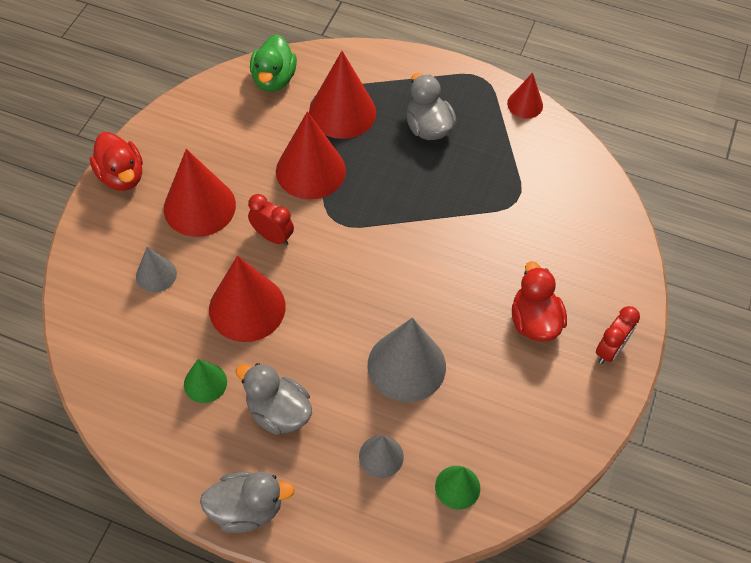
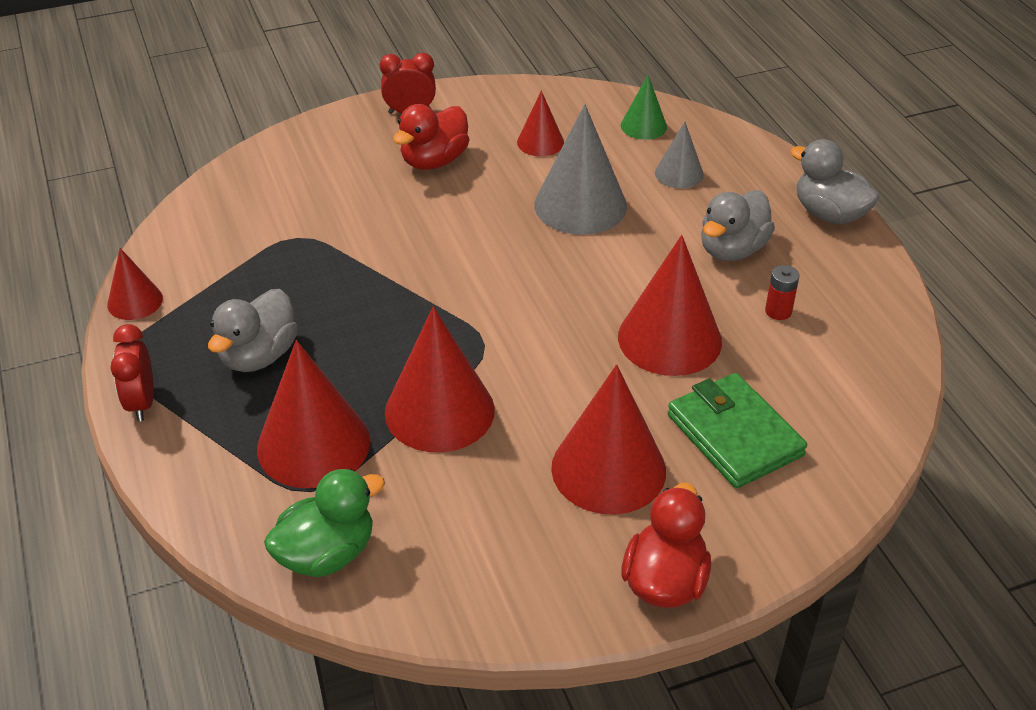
camera: 130 degrees left, 15 degrees down
grey cone [136,247,177,292] -> green wallet [668,373,807,489]
green cone [184,359,227,403] -> red battery [765,265,800,320]
grey duck [236,363,312,435] -> grey duck turned 45 degrees clockwise [701,190,775,261]
red clock [248,194,294,246] -> red clock moved to [110,324,154,421]
none -> red cone [517,91,564,156]

